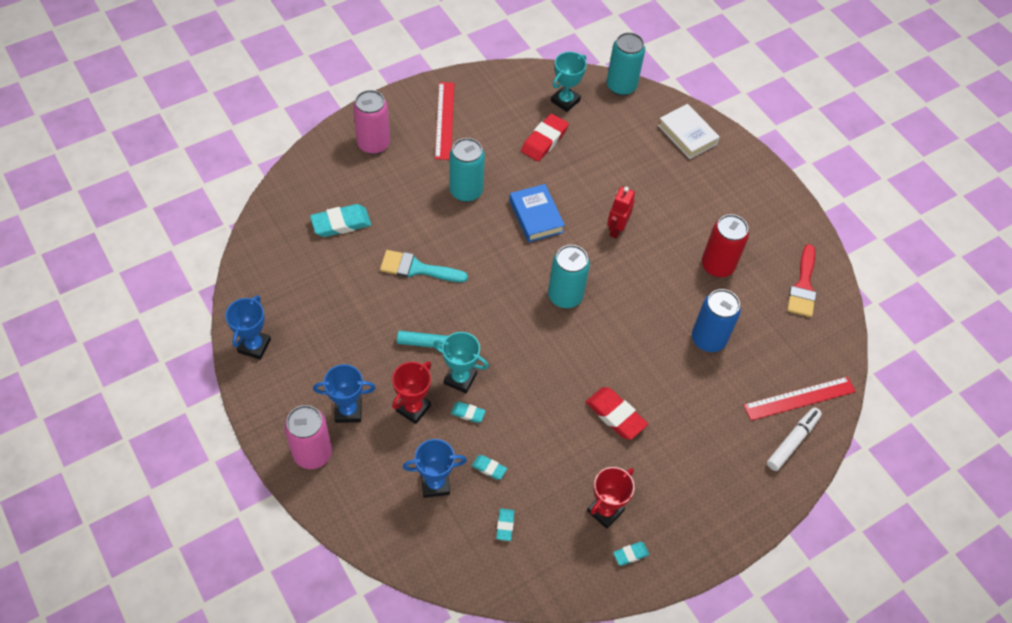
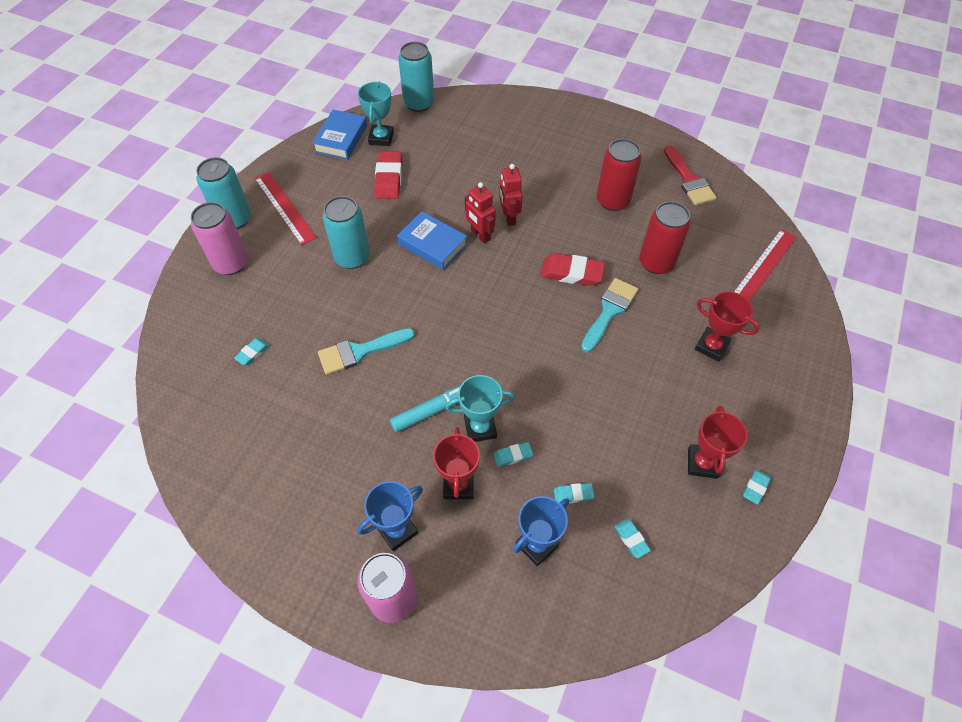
camera: 30 degrees left, 0 degrees up
blue trophy [225,295,271,360] -> none
turquoise eraser [310,204,371,237] -> turquoise eraser [234,338,269,365], size x0.52
turquoise can [548,245,590,308] -> turquoise can moved to [196,157,251,229]
red eraser [586,387,648,440] -> red eraser moved to [541,253,605,286]
white book [658,104,720,159] -> none
blue can [692,289,741,352] -> red can [639,201,691,274]
white marker [767,408,822,471] -> none
none -> blue book [312,110,367,160]
none -> red robot [465,182,496,244]
none -> turquoise brush [581,278,638,352]
none -> red trophy [695,291,759,362]

